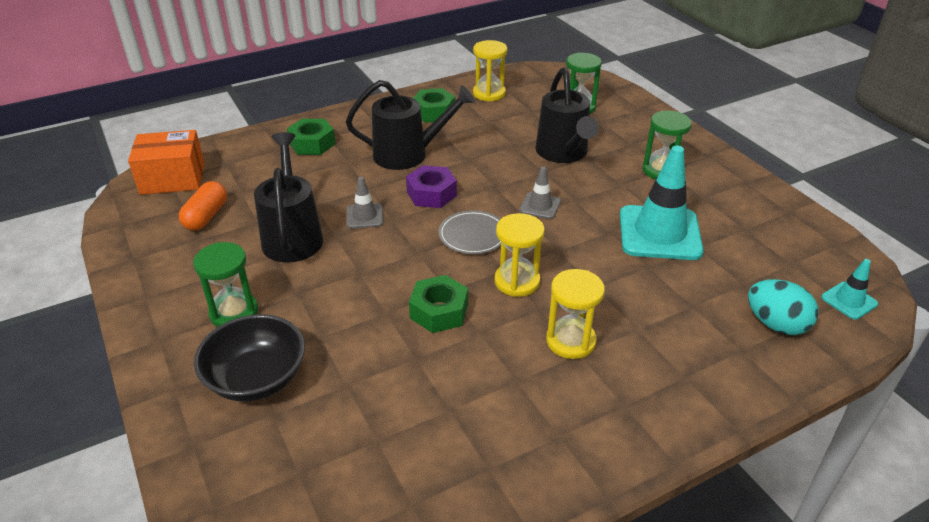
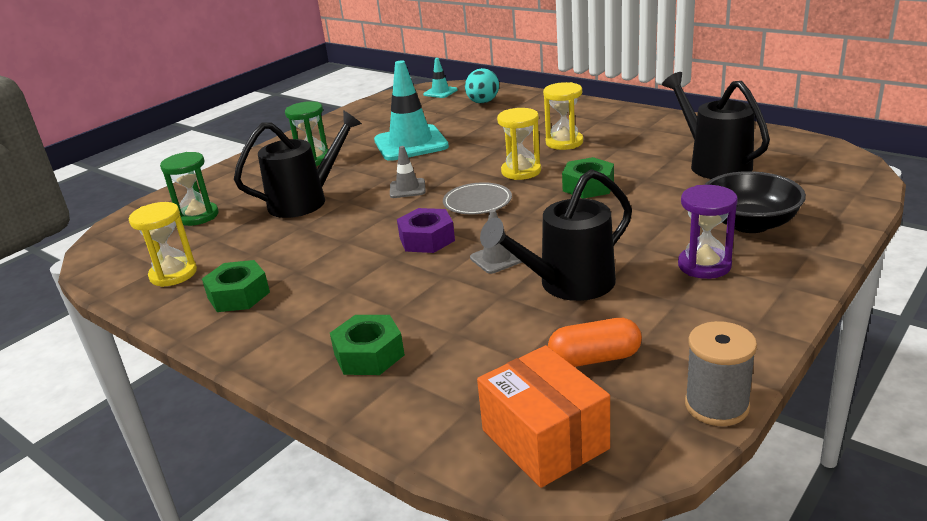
camera: 110 degrees left, 10 degrees down
green hourglass [193,242,258,327] -> purple hourglass [678,185,738,279]
black watering can [346,80,475,170] -> black watering can moved to [662,72,770,179]
none -> grey spool [685,321,757,426]

